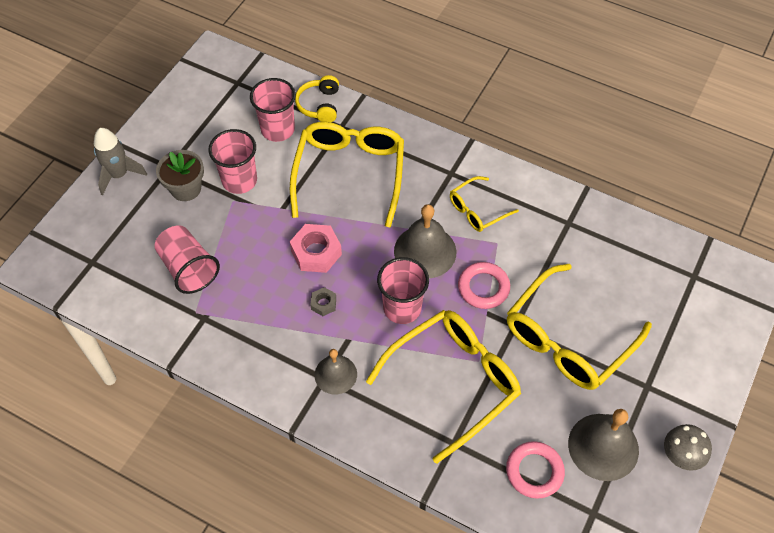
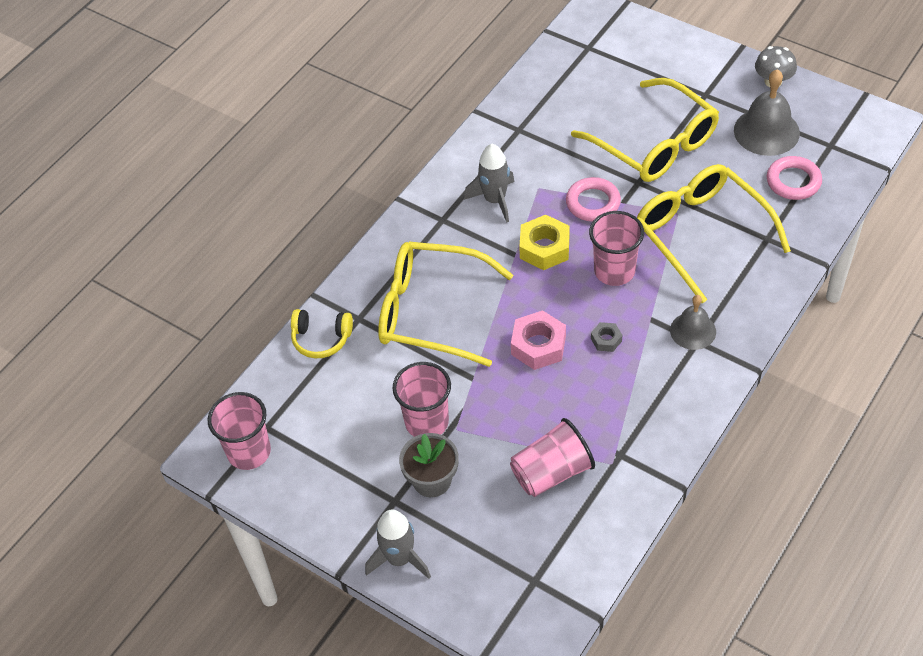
camera: 80 degrees left, 5 degrees down
pink cup [250,78,296,142] -> pink cup moved to [208,392,271,470]
grey bell [394,204,456,278] -> yellow nut [519,215,569,270]
yellow glasses [450,176,519,232] -> grey rocket [464,144,514,223]

